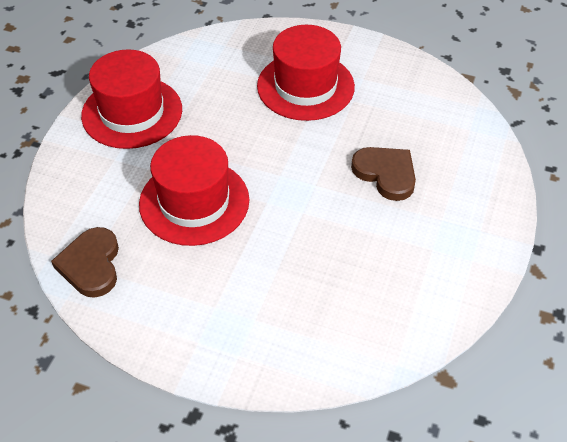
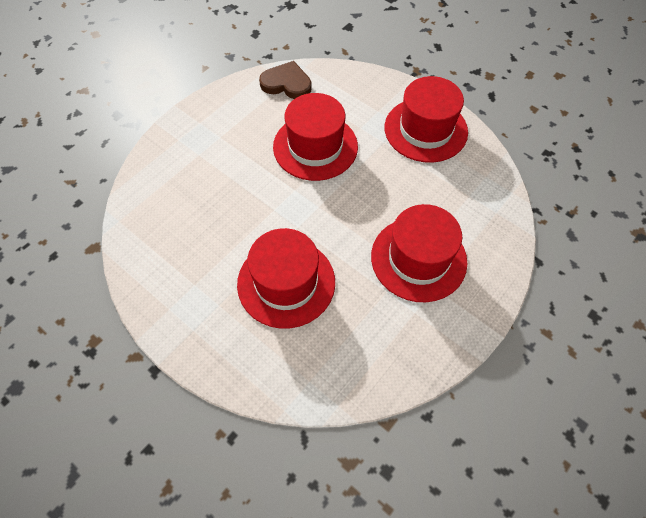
camera: 110 degrees right, 10 degrees up
brown heart [351,147,416,201] -> red hat [237,228,335,329]

